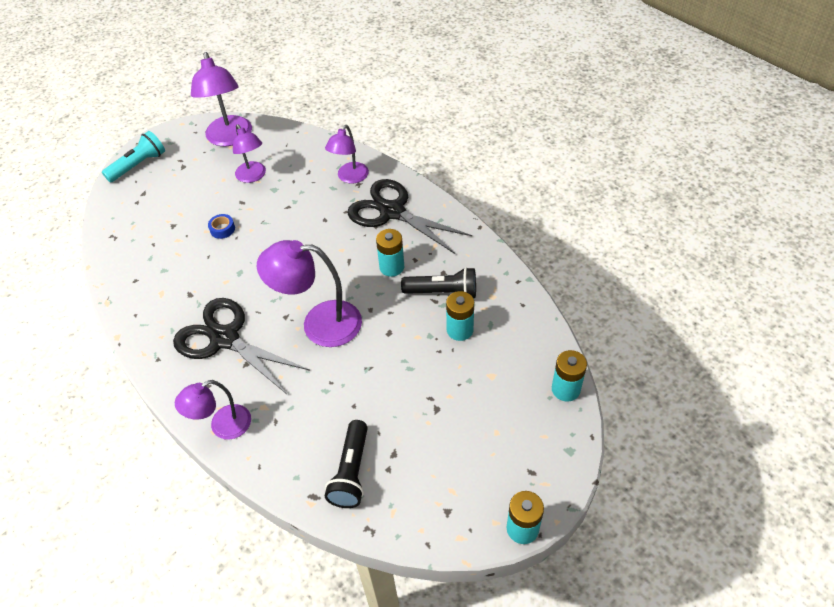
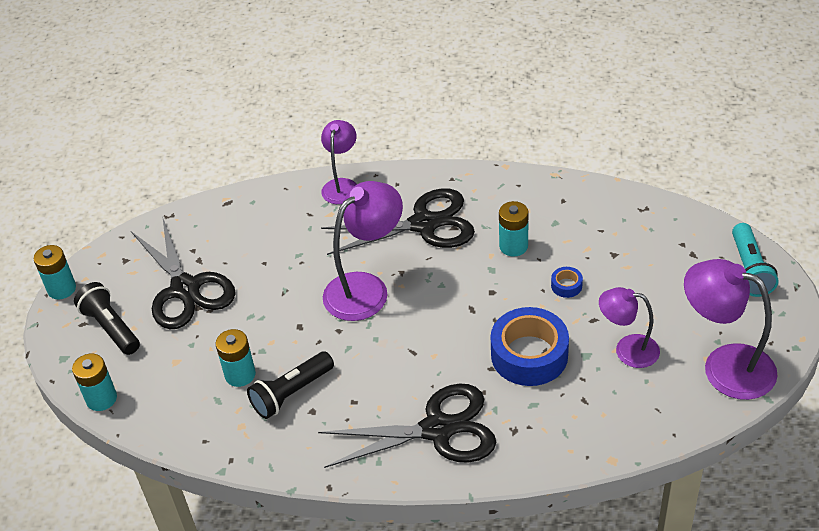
camera: 135 degrees right, 5 degrees down
purple lamp [325,125,369,184] -> none
black flashlight [325,420,368,508] -> black flashlight moved to [74,282,140,355]
turquoise battery [376,229,404,277] -> turquoise battery moved to [499,201,529,257]
none -> black scissors [131,216,236,329]
none -> blue tape [491,307,569,386]

